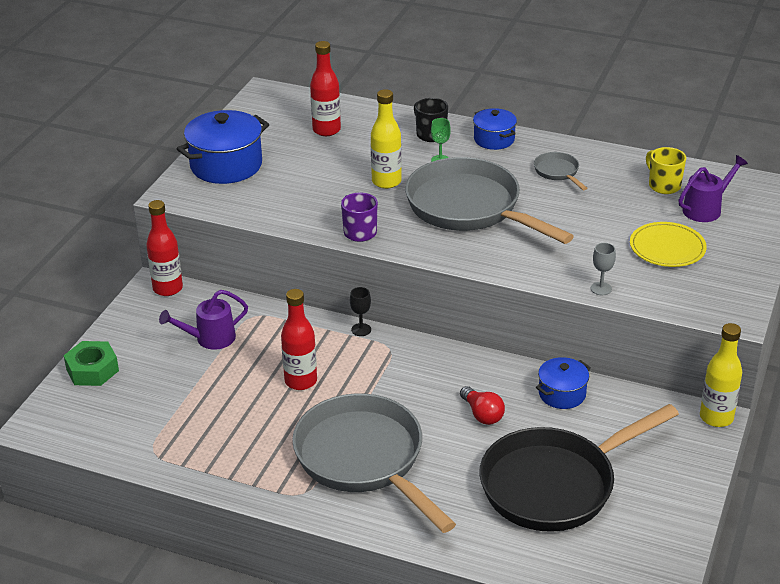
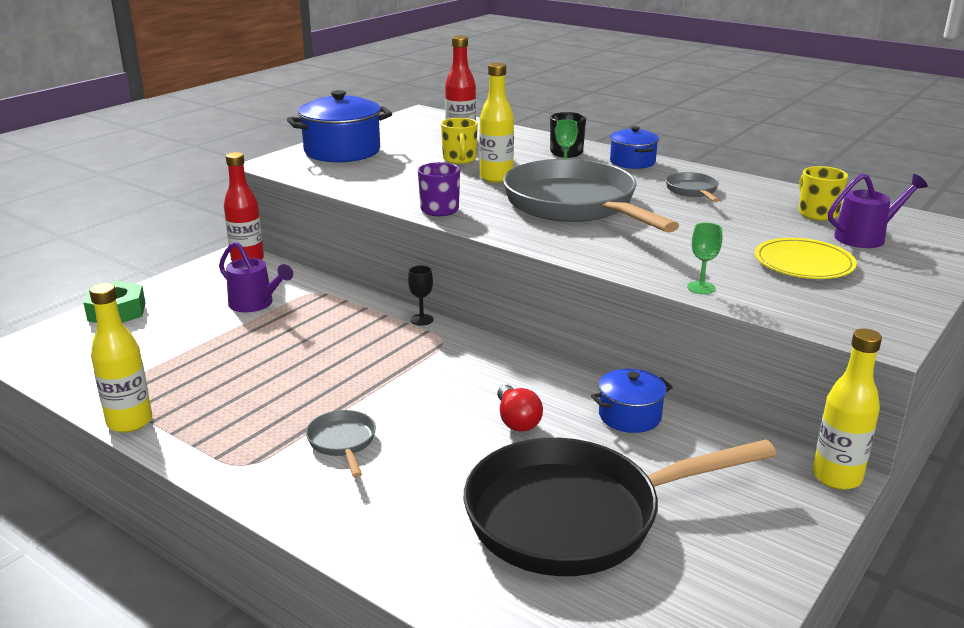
camera: 15 degrees right, 10 degrees down
purple watering can [159,290,248,350] -> purple watering can turned 135 degrees counterclockwise [219,241,293,312]
red bottle [281,289,317,390] -> none
grey pan [292,394,456,533] -> grey pan [306,410,376,477], size x0.41
grey goblet [591,243,616,295] -> green goblet [687,223,722,294]
none -> yellow bottle [89,283,152,433]
none -> yellow mug [441,118,478,164]

